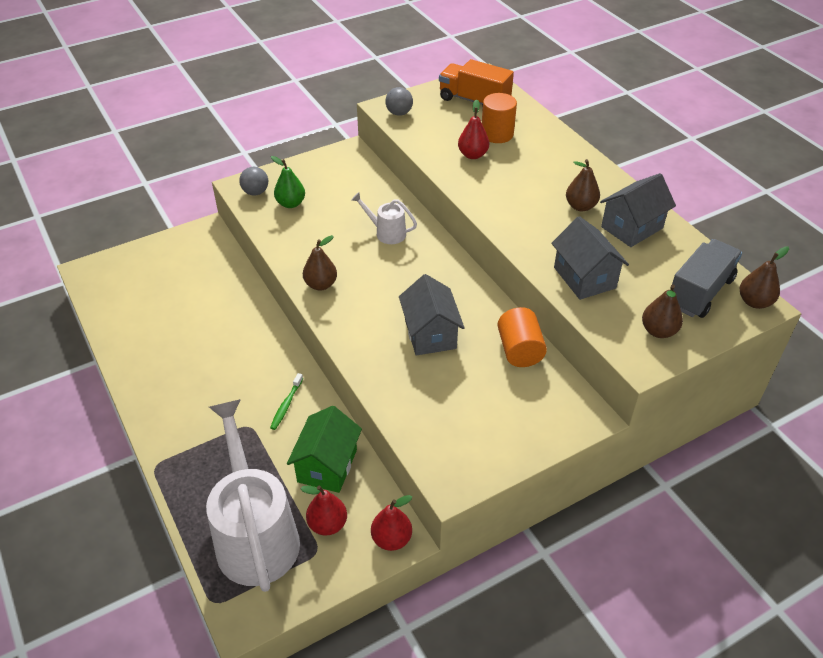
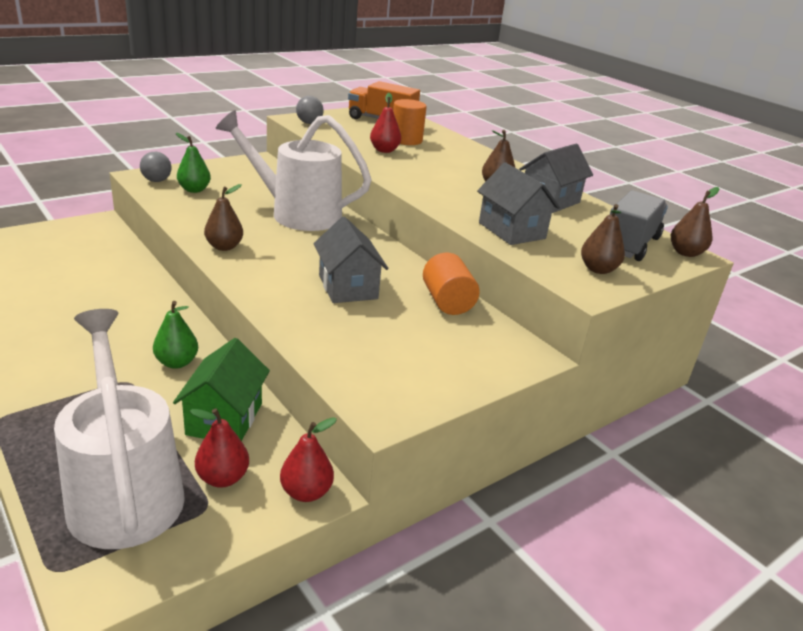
camera: 10 degrees left, 15 degrees down
green toothbrush [270,373,303,430] -> green pear [153,301,198,369]
white watering can [351,192,417,244] -> white watering can [216,110,372,231], size x2.17

